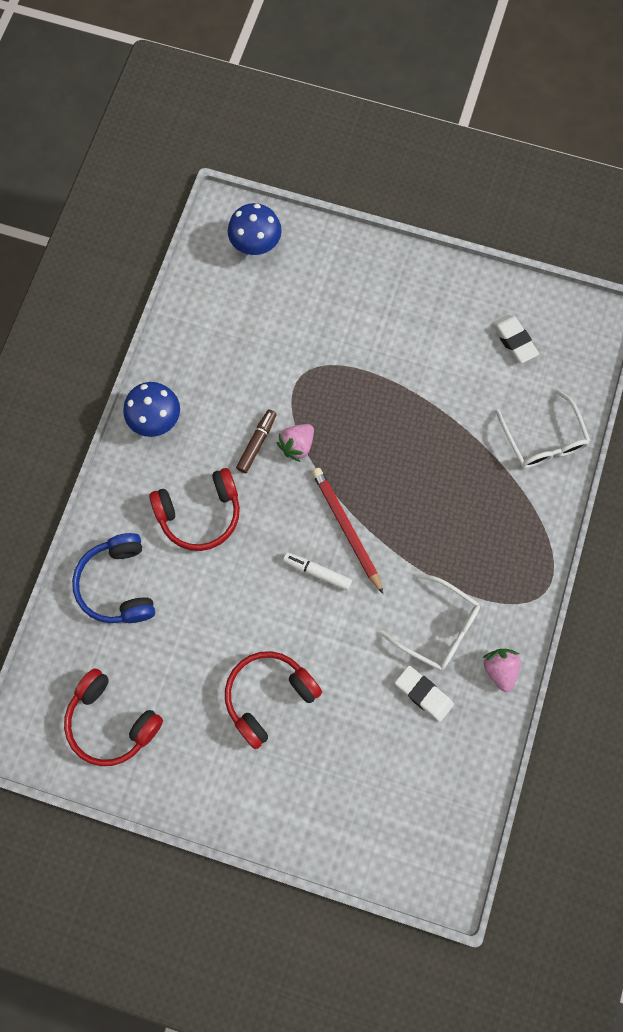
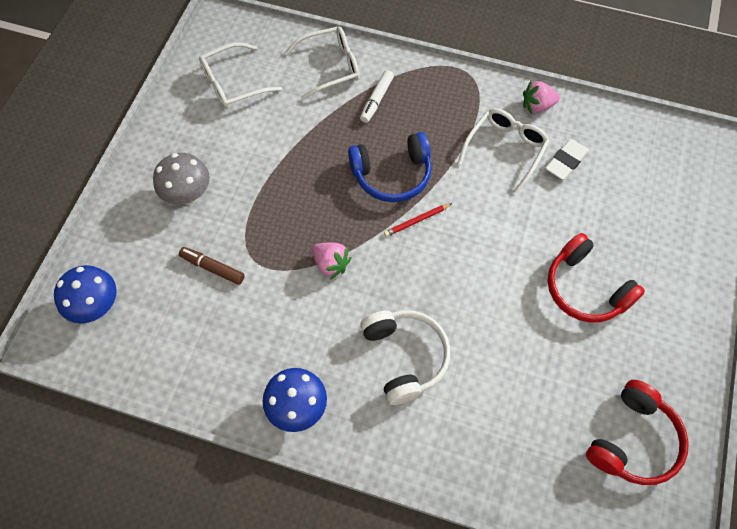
camera: 90 degrees left, 10 degrees down
blue headphones [72,533,155,623] -> blue headphones moved to [348,132,432,202]
red headphones [149,468,240,551] -> white headphones [360,310,450,405]
brown marker [236,410,277,473] -> brown marker moved to [179,247,245,285]
white marker [283,552,352,591] -> white marker moved to [360,70,394,123]
red pencil [312,468,383,594] -> red pencil [384,203,452,237], size x0.55
white eraser [492,315,539,363] -> white glasses [199,42,282,109]
none -> grey mushroom [153,153,210,204]

